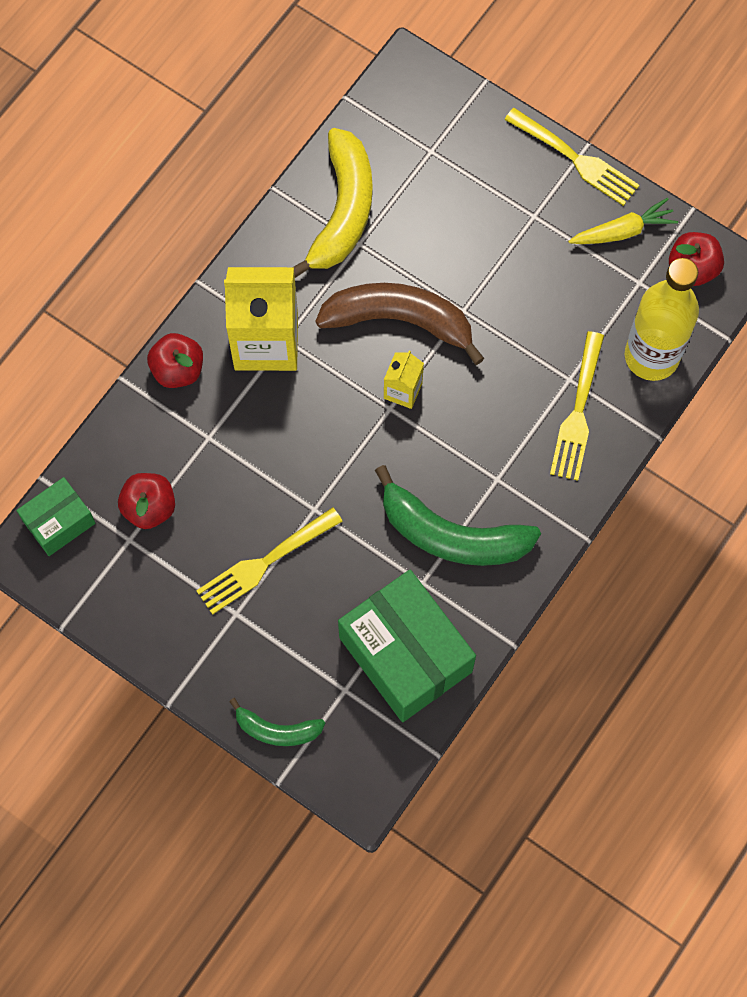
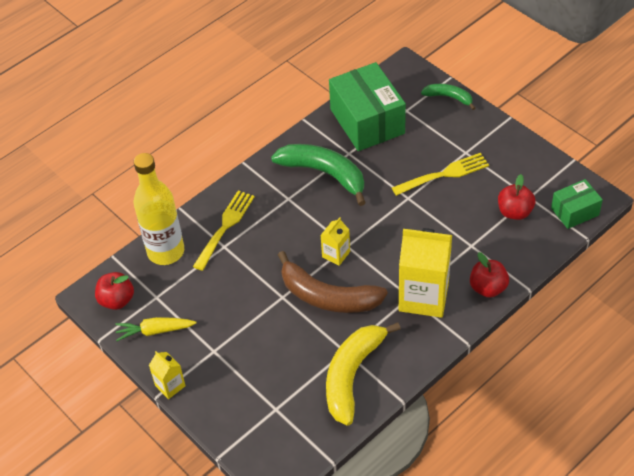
camera: 165 degrees left, 20 degrees down
yellow fork [504,108,639,206] -> yellow carton [149,351,186,399]

